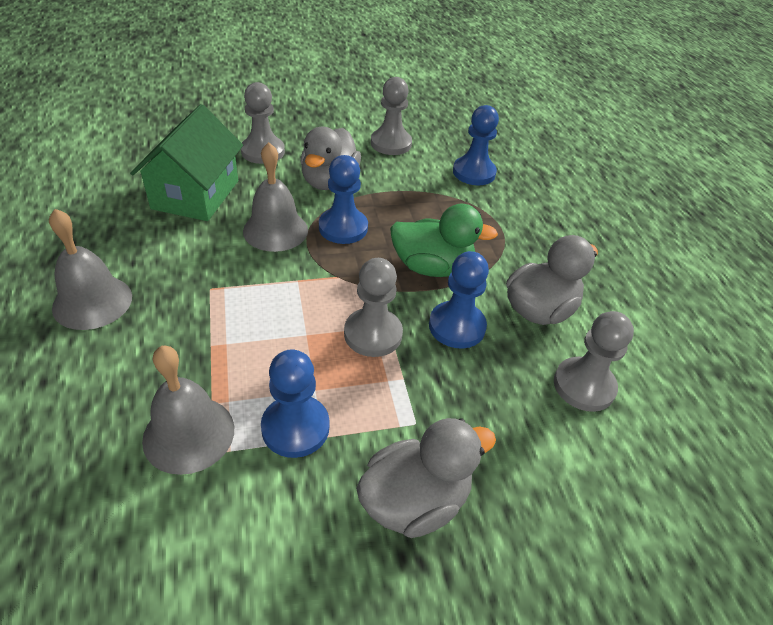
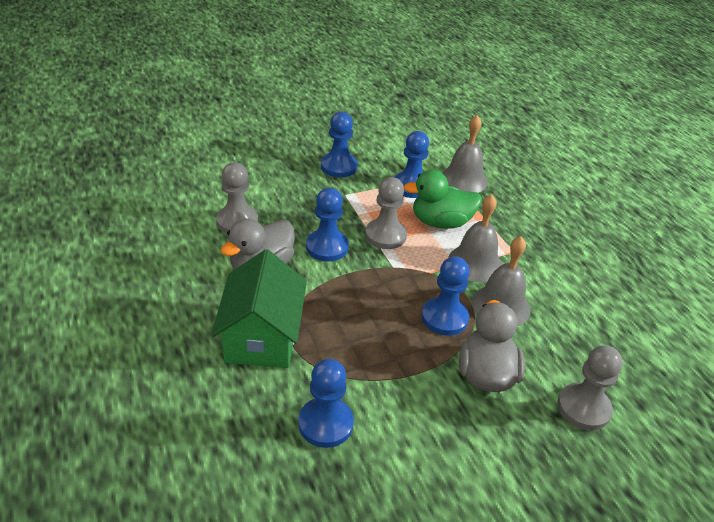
camera: 170 degrees right, 5 degrees down
grey bell [49,209,132,330] -> grey bell moved to [448,194,503,282]
green house [130,104,243,221] -> green house moved to [211,249,307,368]
grey duck [356,418,496,538] -> blue pawn [321,112,358,178]
grey pawn [371,77,412,155] -> none
green duck [390,204,498,277] -> green duck moved to [404,170,482,229]

